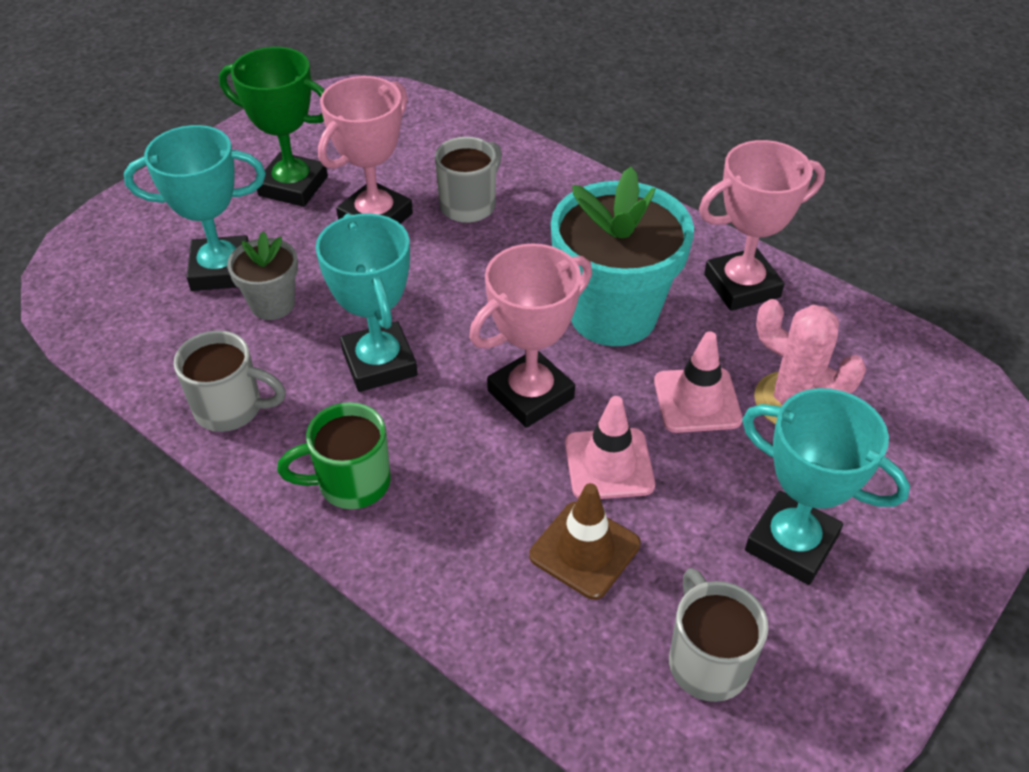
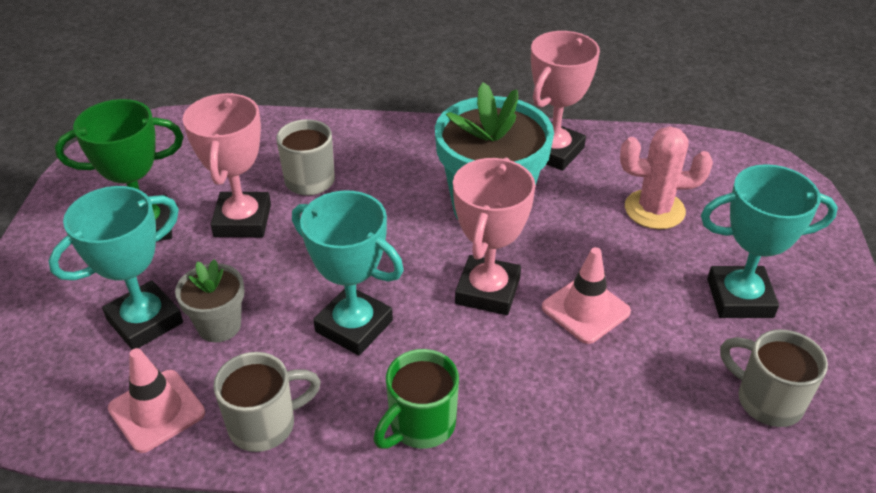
camera: 35 degrees left, 5 degrees down
brown traffic cone [529,483,641,600] -> none
pink traffic cone [654,331,743,433] -> pink traffic cone moved to [108,348,205,453]

